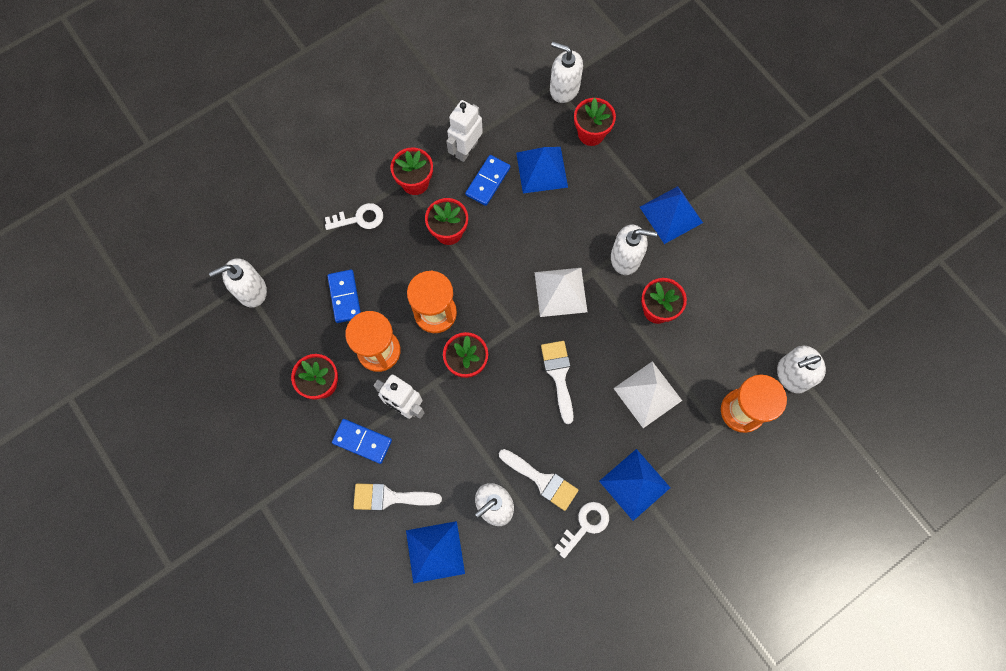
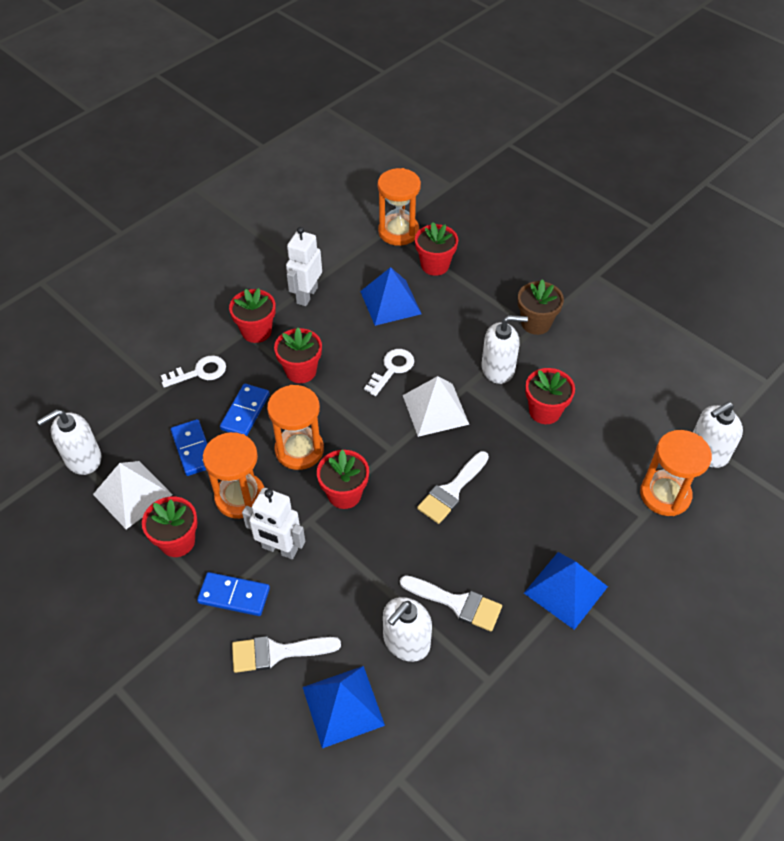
camera: 10 degrees left, 20 degrees down
blue domino [465,155,511,206] -> blue domino moved to [220,384,270,436]
white brush [541,341,573,424] -> white brush turned 120 degrees counterclockwise [417,451,489,524]
white soap dispenser [550,42,583,103] -> orange hourglass [378,168,421,246]
white key [554,502,609,558] -> white key moved to [364,349,414,396]
white pyramid [613,361,682,428] -> white pyramid moved to [93,461,173,529]
blue pyramid [640,186,703,244] -> brown flower pot [518,279,564,335]

